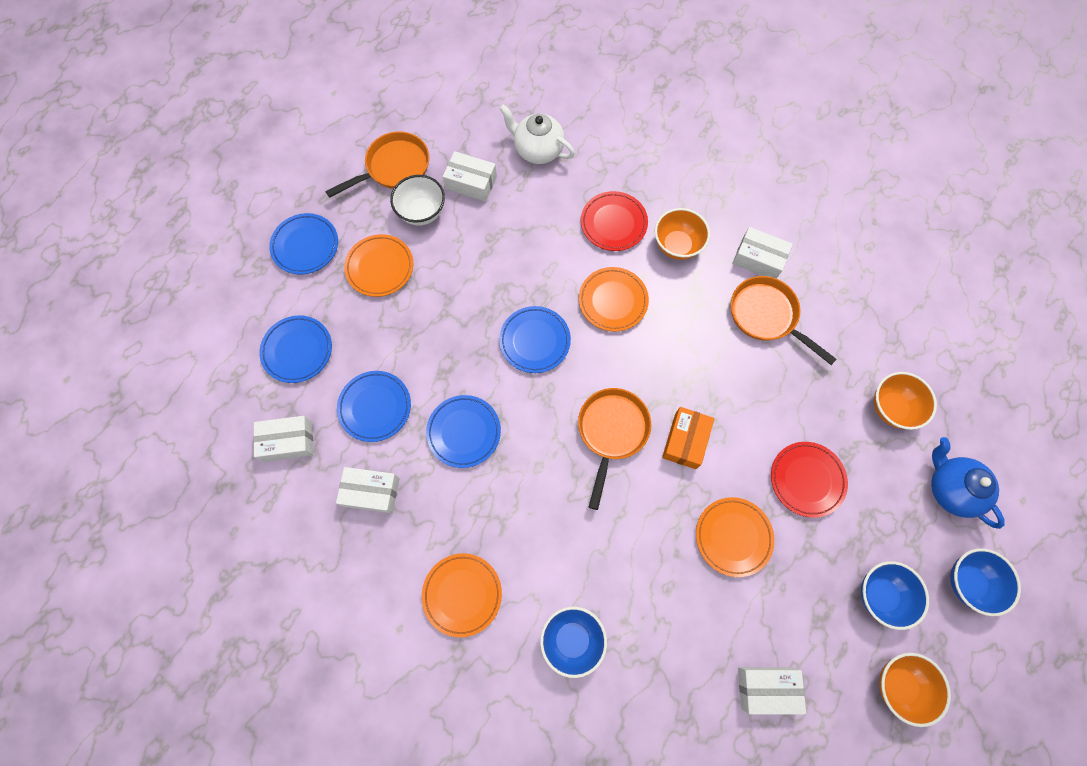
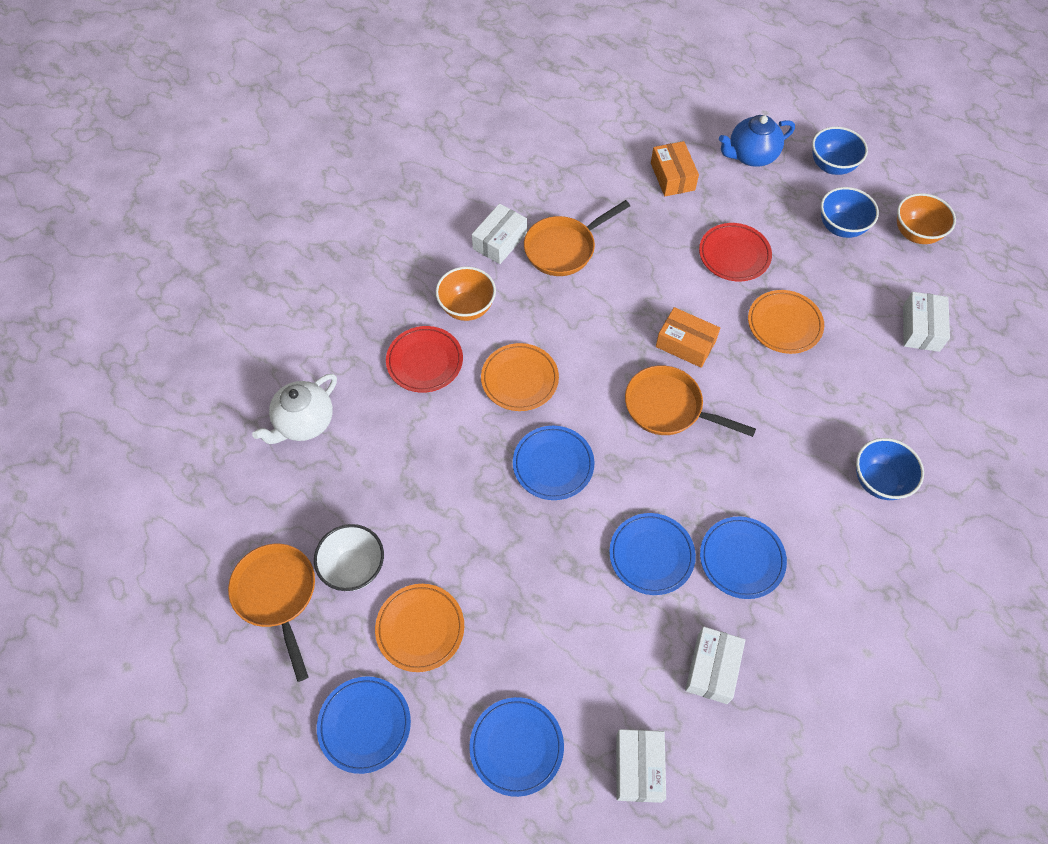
camera: 80 degrees left, 10 degrees down
blue plate [337,371,411,442] -> blue plate moved to [700,517,787,599]
orange plate [422,553,502,637] -> none
white box [443,151,497,202] -> none
orange bowl [874,372,937,430] -> orange box [651,141,699,196]

